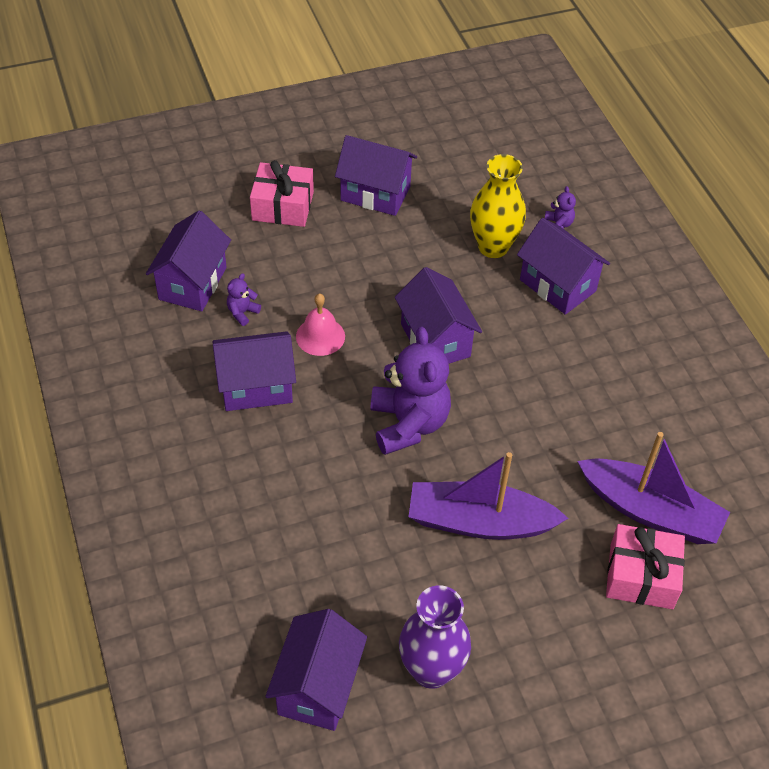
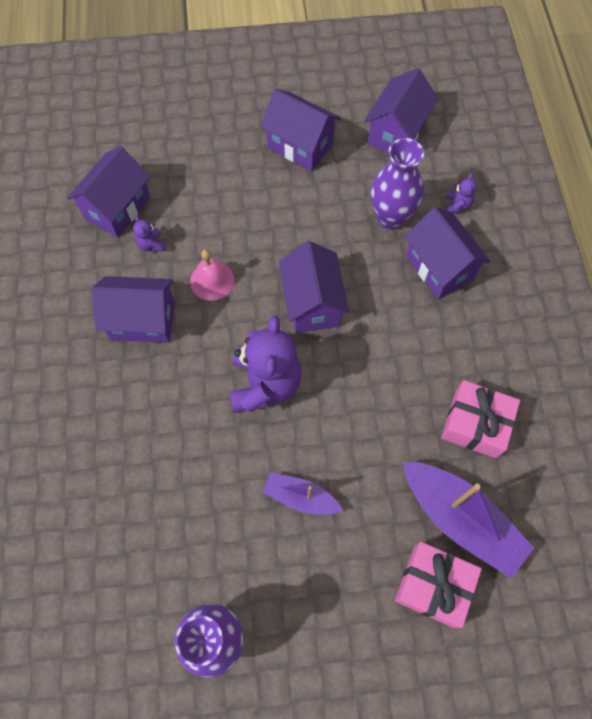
camera: 15 degrees right, 15 degrees up
purple teddy bear [227,273,261,326] -> purple teddy bear turned 75 degrees counterclockwise [133,216,166,252]
pink gift [250,160,314,227] -> pink gift moved to [441,380,520,458]
purple house [265,609,367,731] -> purple house moved to [364,68,438,153]
purple boat [409,452,568,540] -> purple boat [262,473,343,515], size x0.56
yellow vase [470,154,526,258] -> purple vase [371,138,424,230]

